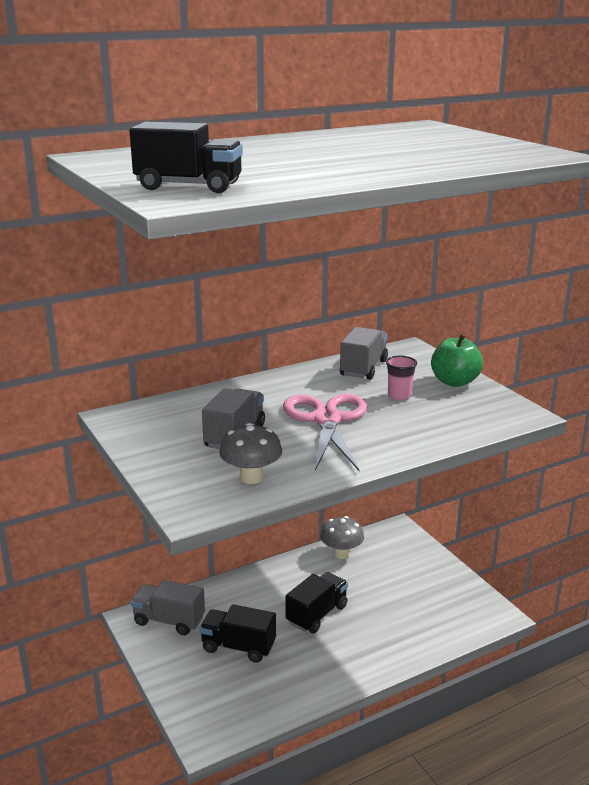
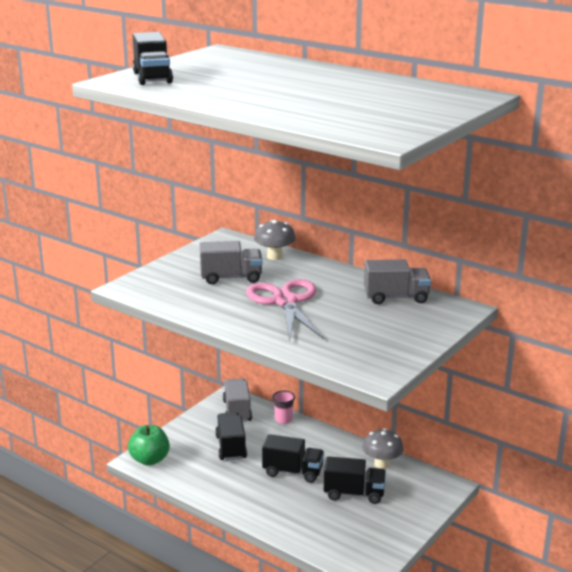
camera: 65 degrees right, 0 degrees up
grey mushroom [219,423,282,484] -> grey mushroom moved to [254,220,296,260]
pink scissors [283,394,367,471] -> pink scissors turned 75 degrees counterclockwise [246,279,324,341]
pink cup [386,356,417,400] -> pink cup moved to [272,391,295,424]
green apple [431,334,483,387] -> green apple moved to [128,425,170,466]
none -> black truck [324,456,386,504]

